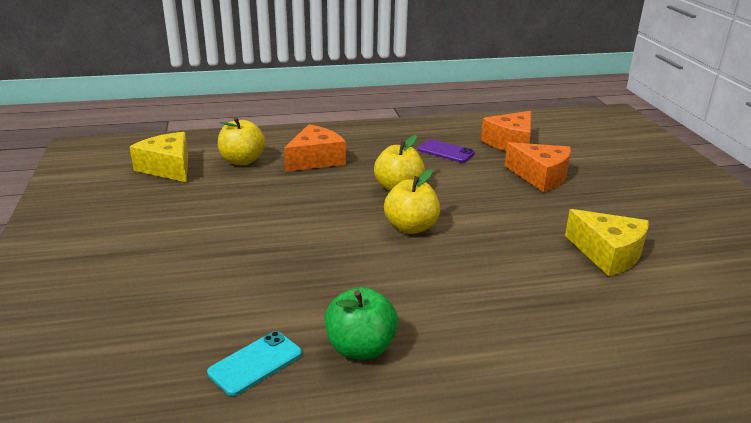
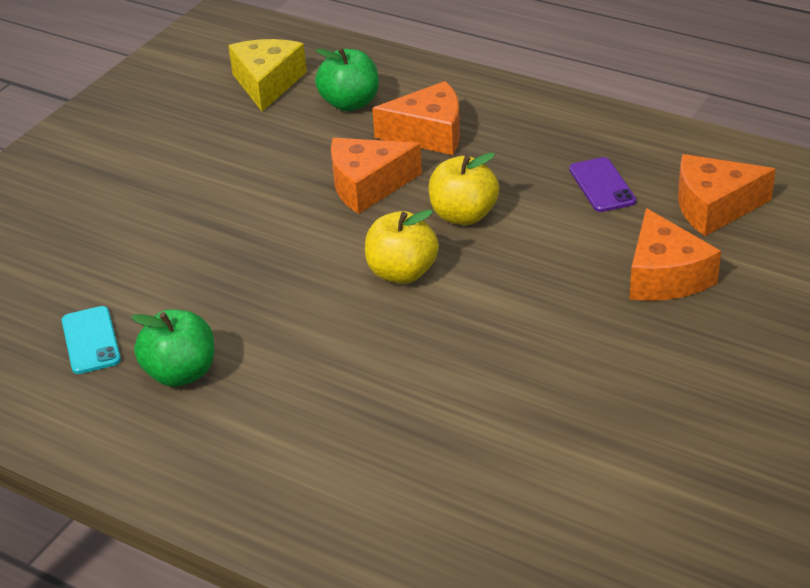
camera: 45 degrees right, 10 degrees up
turquoise phone [207,331,302,396] -> turquoise phone turned 75 degrees clockwise [62,306,121,374]
yellow apple [218,117,265,165] -> green apple [315,47,379,111]
yellow cheese [565,209,649,276] -> none
none -> orange cheese [331,138,422,214]

